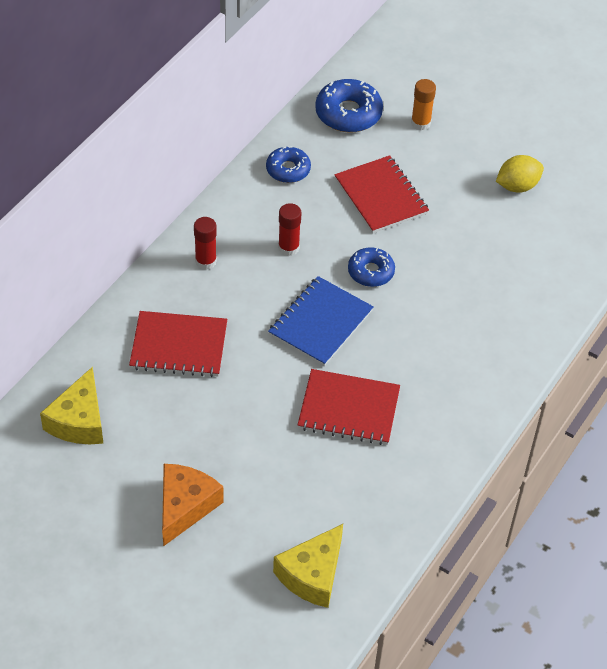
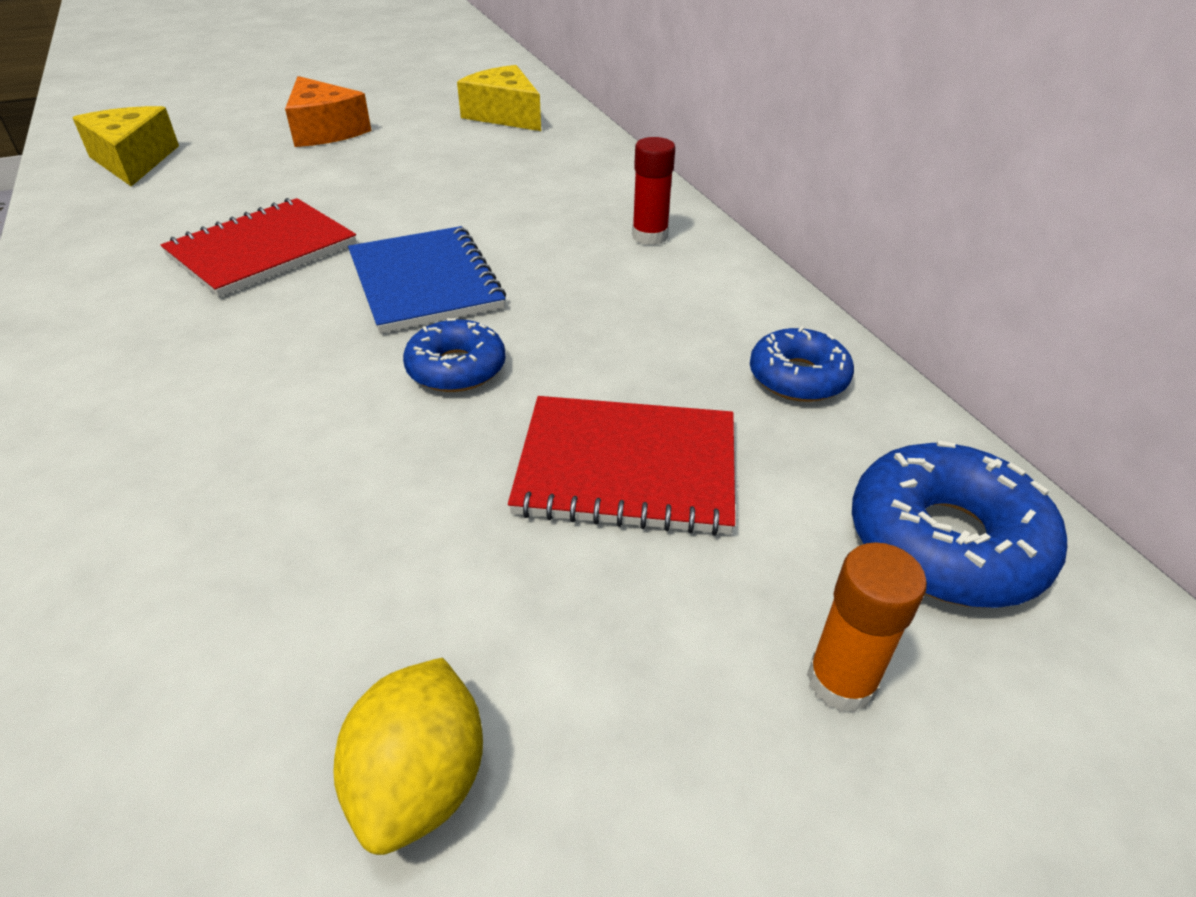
camera: 125 degrees right, 10 degrees down
red notebook [129,311,227,377] -> none
red glue stick [278,203,302,256] -> none

